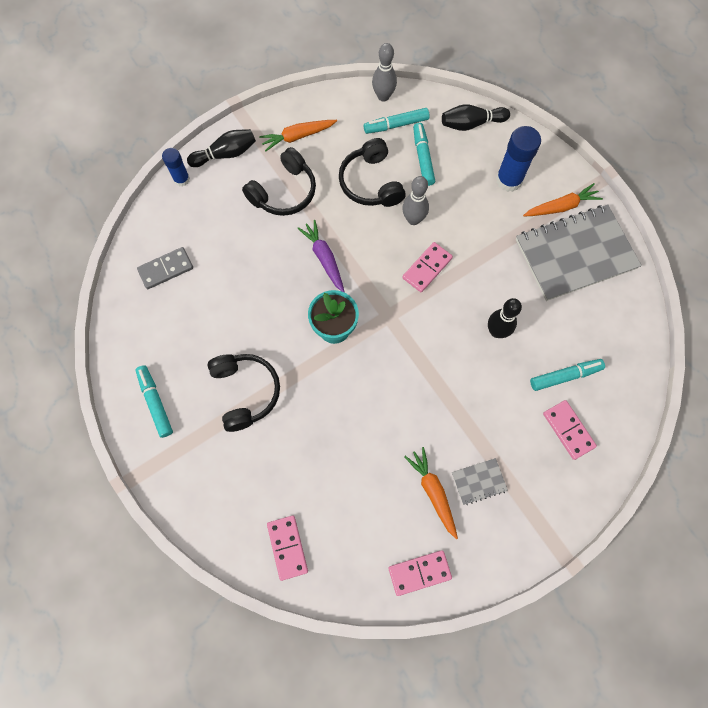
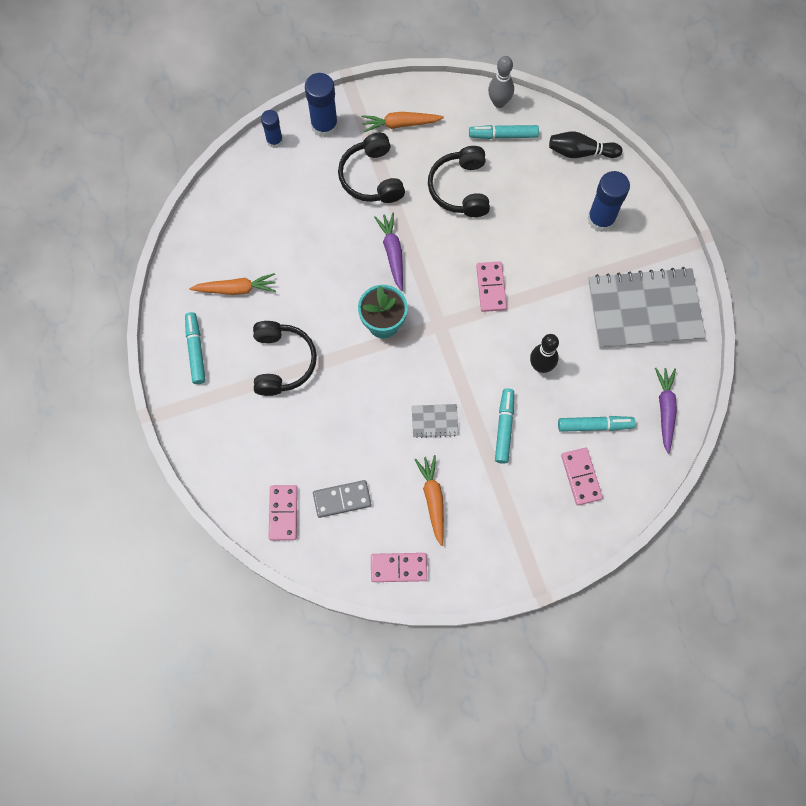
camera: 15 degrees right, 0 degrees up
grey domino [137,247,193,289] -> grey domino moved to [313,480,371,518]
black bowling pin [187,129,256,167] -> blue glue stick [305,73,338,137]
black headphones [242,147,316,216] -> black headphones turned 105 degrees clockwise [338,133,405,203]
grey bowling pin [402,176,429,225] -> none
pink domino [402,242,453,292] -> pink domino turned 60 degrees counterclockwise [476,261,507,312]
turquoise marker [413,123,435,186] -> turquoise marker moved to [495,388,514,464]
grey notebook [452,458,508,505] -> grey notebook moved to [412,404,459,438]
orange carrot [523,183,603,217] -> orange carrot moved to [189,273,276,295]
none -> purple carrot [655,368,677,454]

